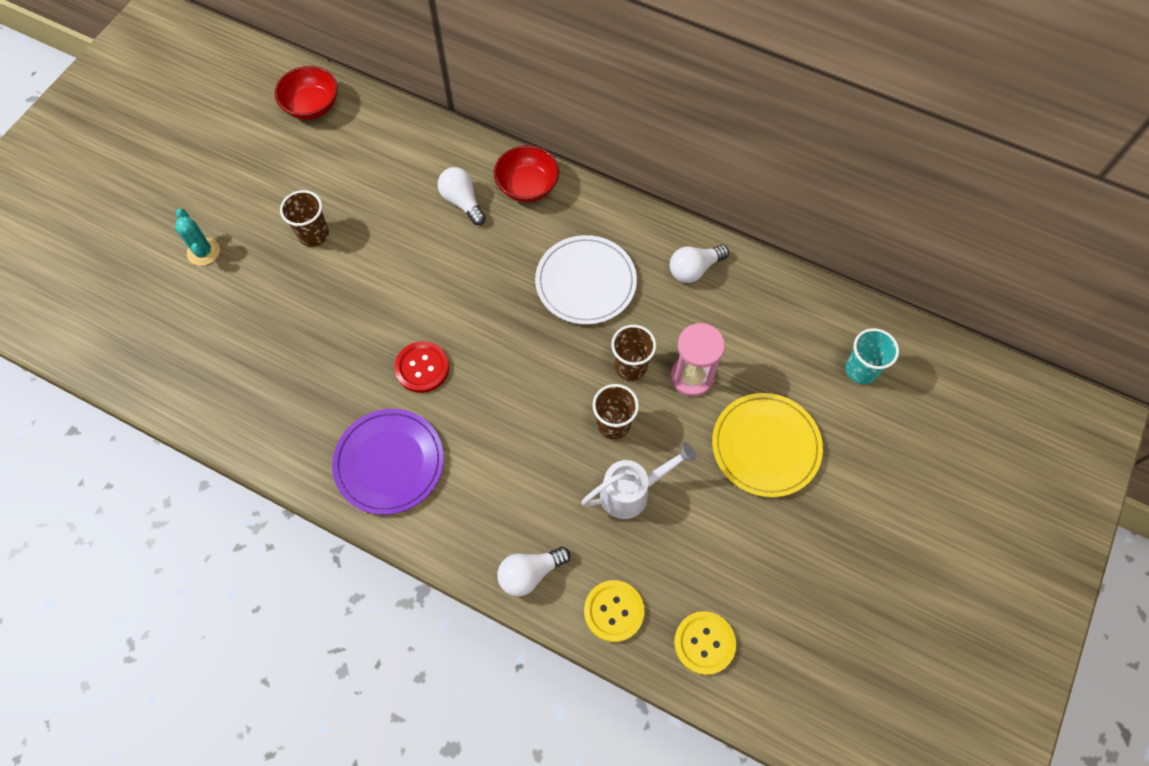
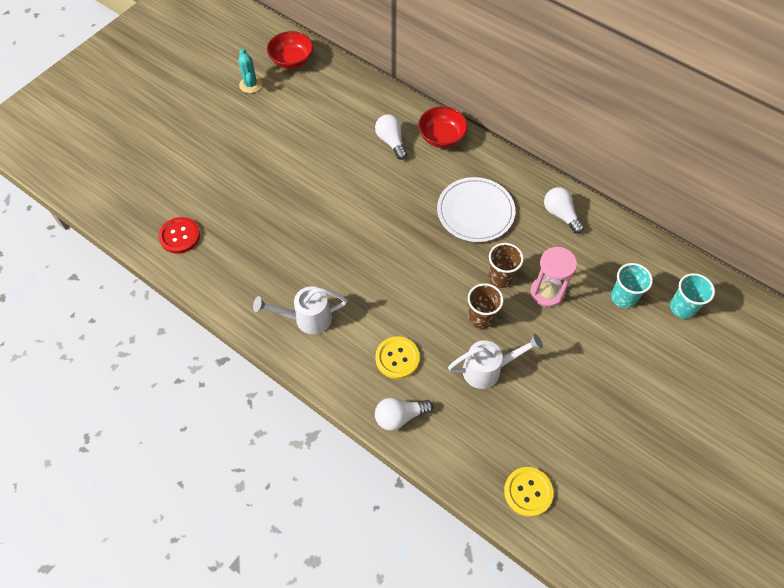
camera: 10 degrees right, 5 degrees down
turquoise cactus [175,209,220,266] -> turquoise cactus moved to [238,49,262,93]
brown cup [280,190,329,247] -> none
purple plate [332,409,444,515] -> white watering can [253,286,347,334]
red button [394,341,449,393] -> red button moved to [158,217,200,254]
yellow button [584,580,644,642] -> yellow button moved to [375,336,420,379]
white light bulb [670,245,729,283] -> white light bulb turned 75 degrees clockwise [544,187,584,234]
yellow plate [712,393,823,497] -> none
none -> turquoise cup [611,263,653,308]

